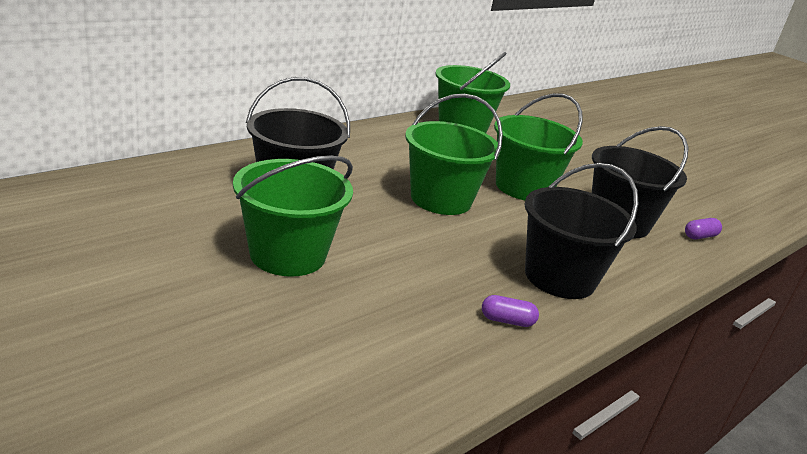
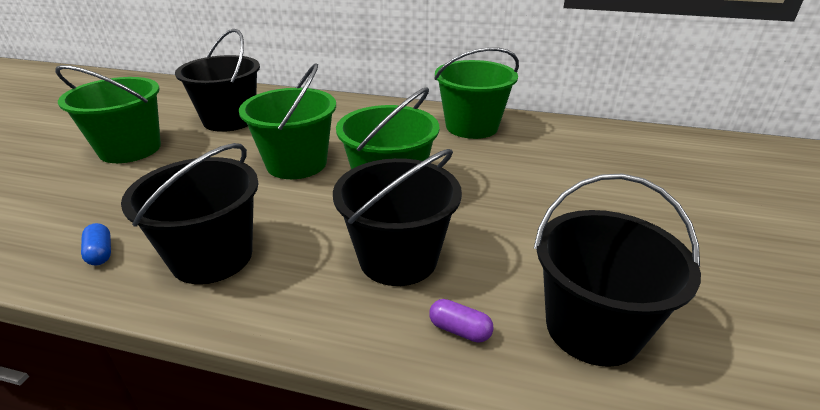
camera: 60 degrees right, 5 degrees up
purple capsule [482,295,539,327] -> blue capsule [81,223,111,265]
none -> black bucket [534,173,701,367]

